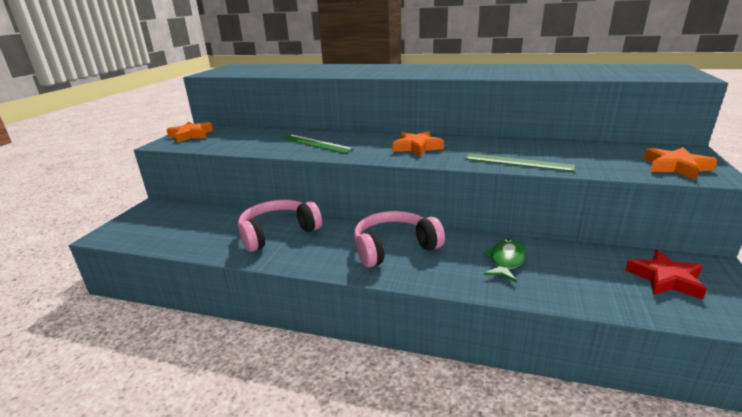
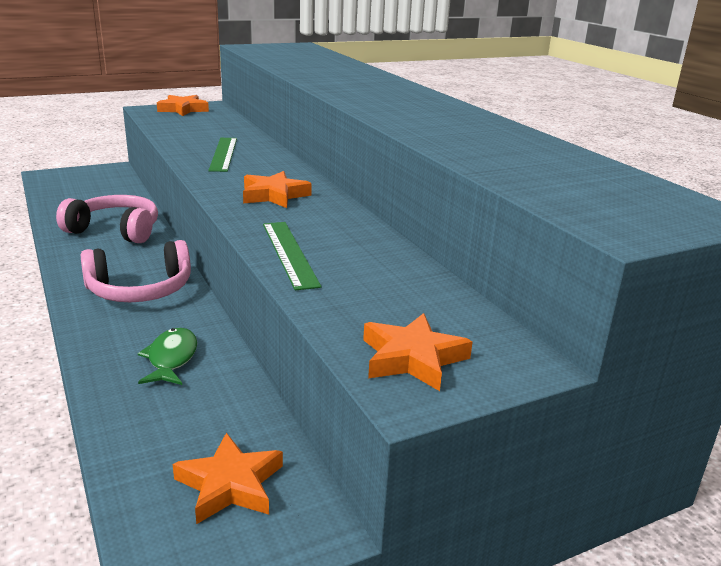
camera: 45 degrees right, 0 degrees up
pink headphones [354,211,445,268] -> pink headphones turned 135 degrees clockwise [81,240,191,302]
green fish [483,239,526,282] -> green fish turned 75 degrees counterclockwise [137,328,197,385]
red star [625,250,707,300] -> orange star [173,433,283,524]

